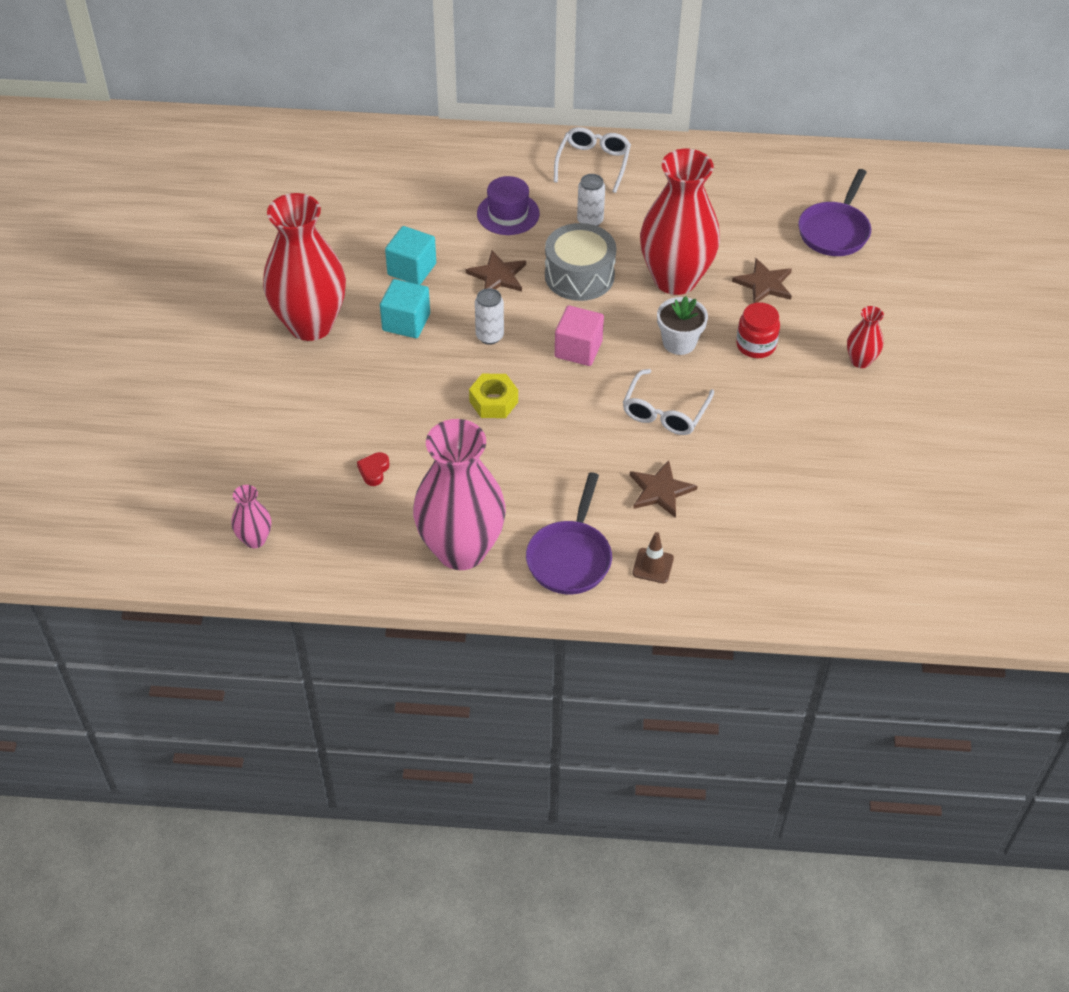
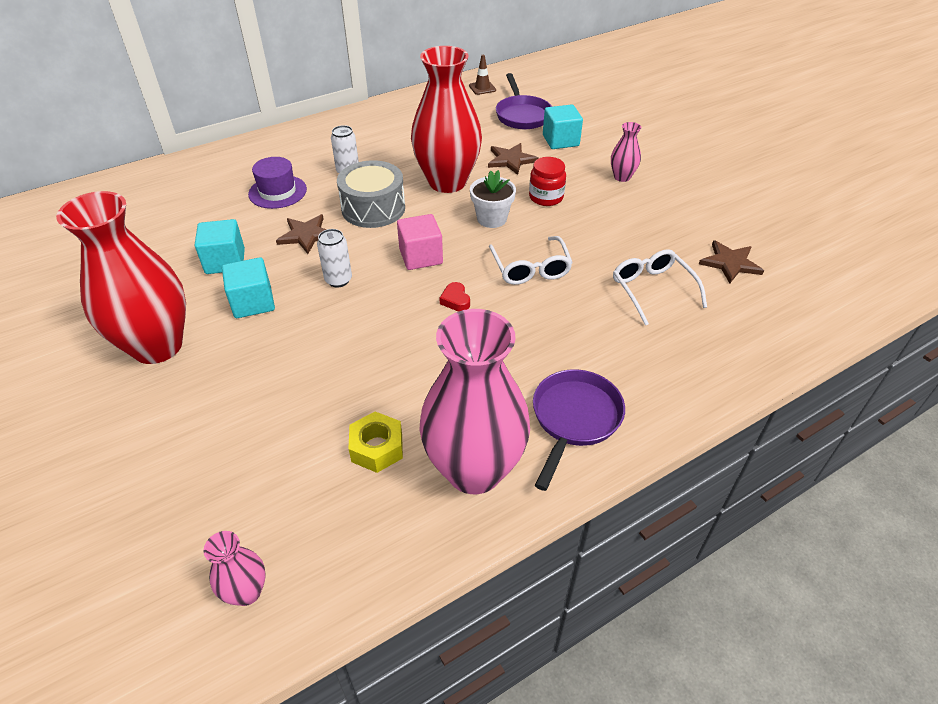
camera: 35 degrees left, 5 degrees down
red heart [357,452,390,486] -> red heart moved to [439,282,470,311]
yellow nut [469,374,518,418] -> yellow nut moved to [348,411,403,473]
purple pan [526,472,612,594] -> purple pan turned 135 degrees counterclockwise [533,369,625,491]
white glasses [554,127,631,193] -> white glasses moved to [613,249,707,326]
brown star [630,460,697,518] -> brown star moved to [699,240,764,283]
brown traffic cone [632,532,674,583] -> brown traffic cone moved to [469,55,496,95]
red vase [847,306,884,368] -> pink vase [611,122,641,182]
none -> turquoise cube [543,104,583,149]

